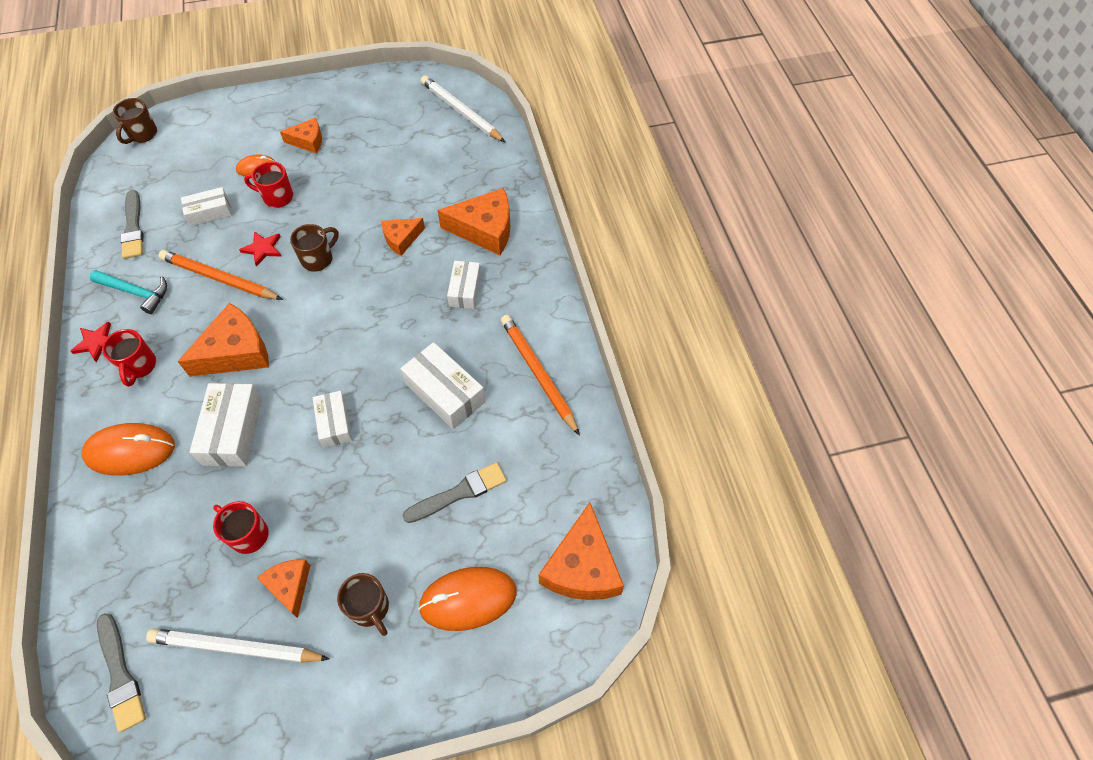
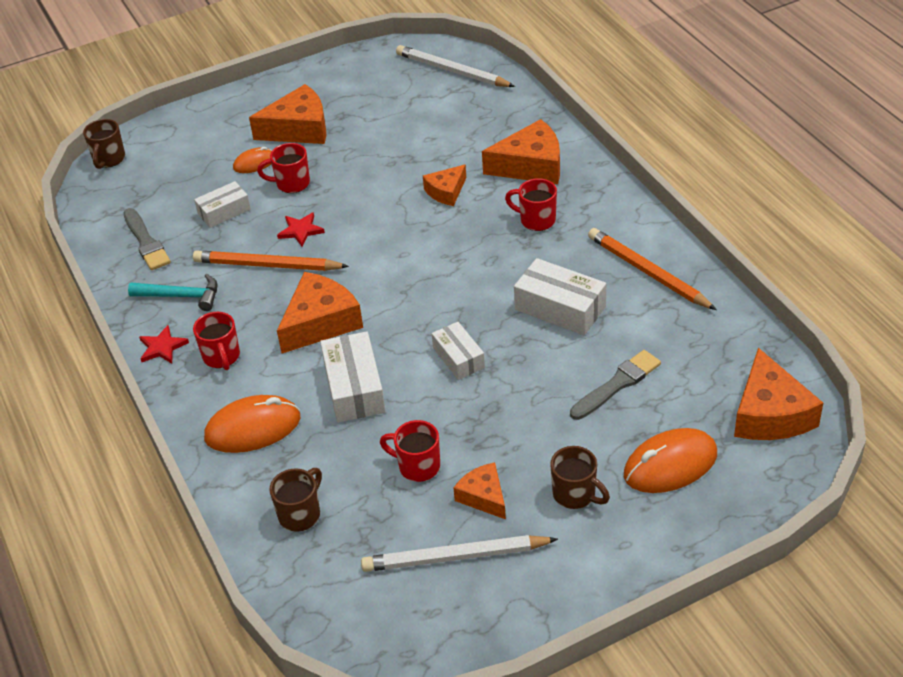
camera: 10 degrees left, 15 degrees down
grey brush [97,613,146,732] -> none
orange cheese [280,118,322,154] -> orange cheese [249,84,327,144], size x1.71
brown mug [290,224,339,272] -> brown mug moved to [269,468,322,532]
white box [447,261,481,309] -> red mug [505,178,557,231]

